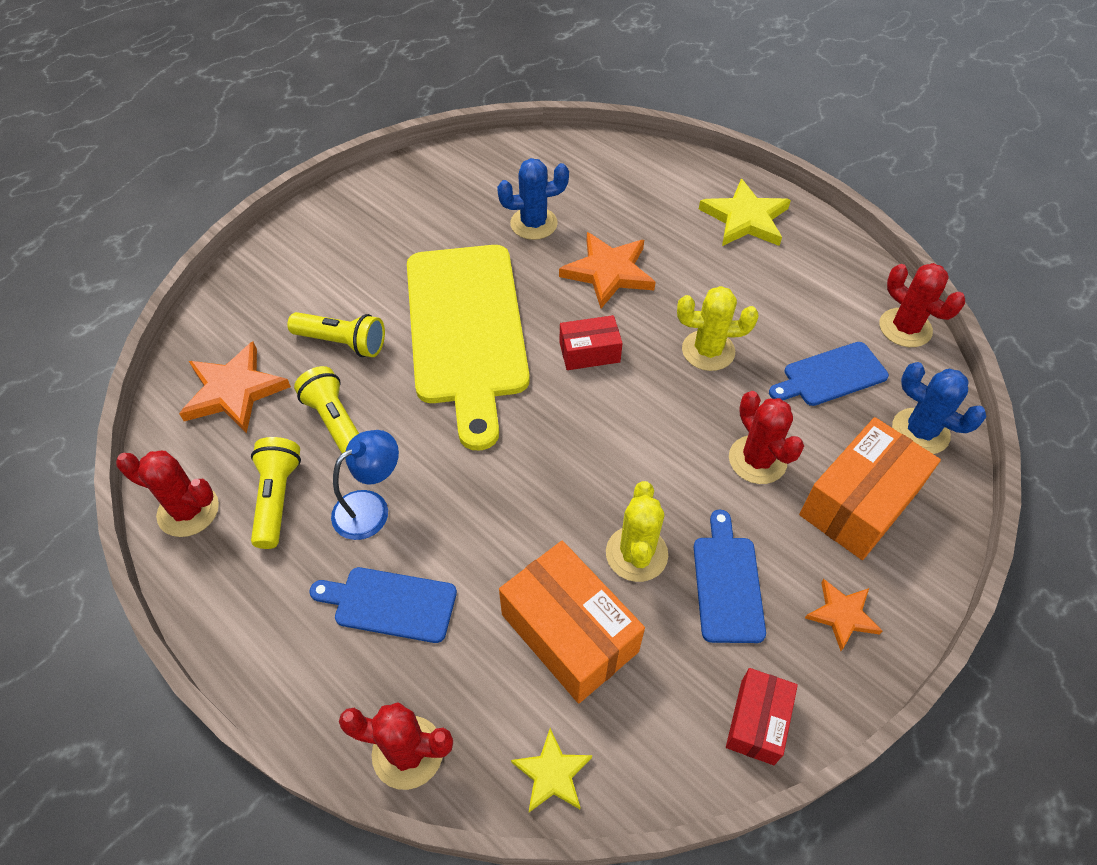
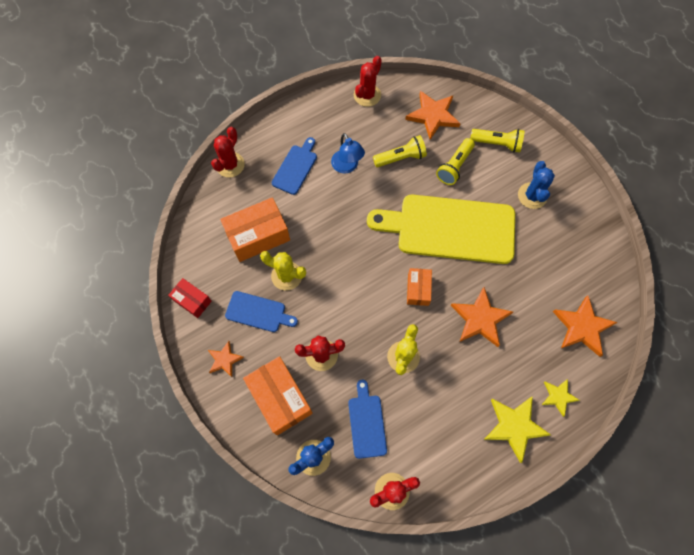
camera: 105 degrees right, 15 degrees up
yellow flashlight [251,437,301,549] -> yellow flashlight moved to [470,129,525,153]
blue cactus [497,158,569,240] -> blue cactus moved to [518,161,555,209]
yellow star [511,728,592,812] -> yellow star moved to [542,379,580,417]
red box [559,315,623,370] -> orange box [407,268,432,306]
none -> orange star [553,295,618,357]

